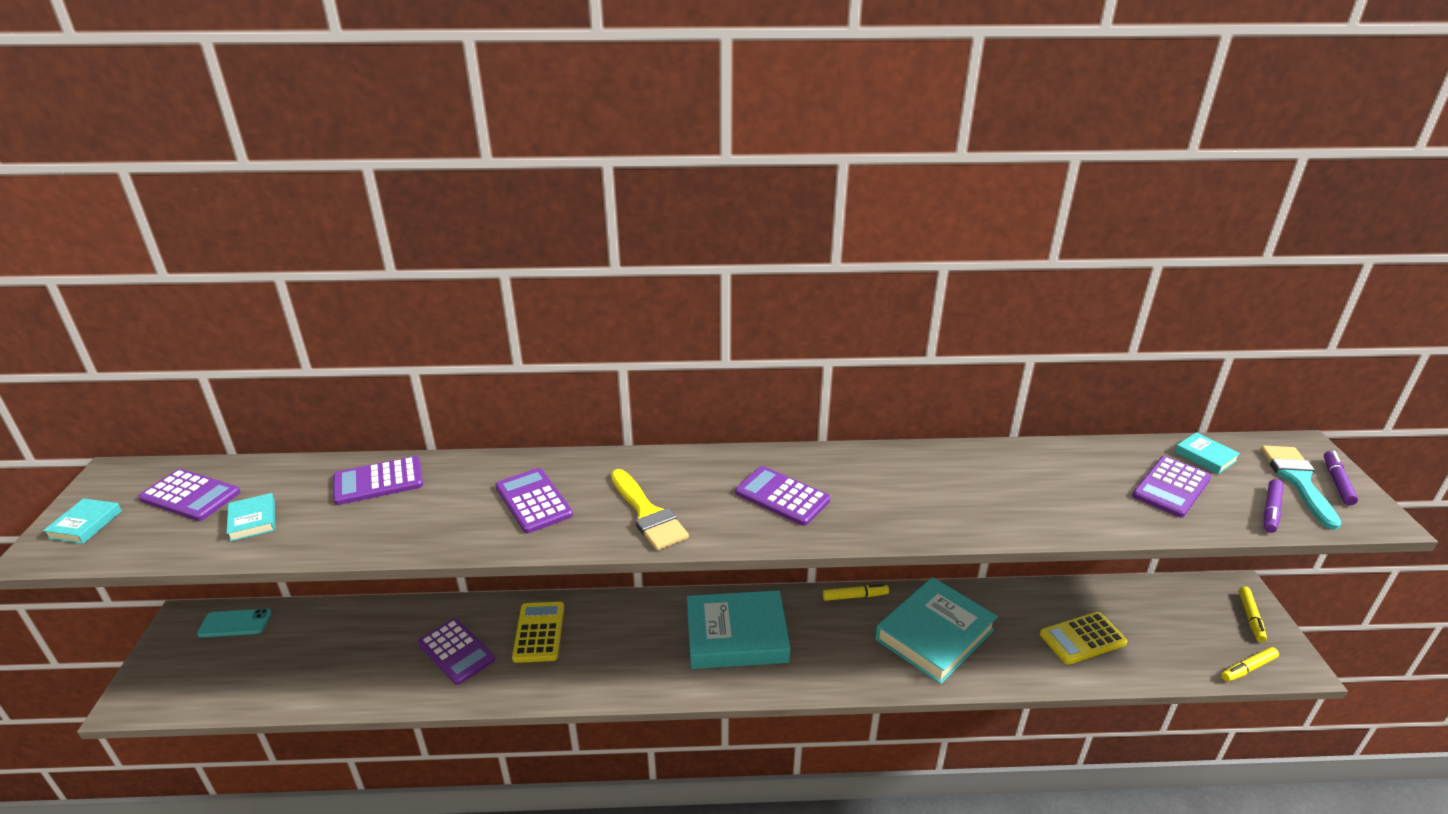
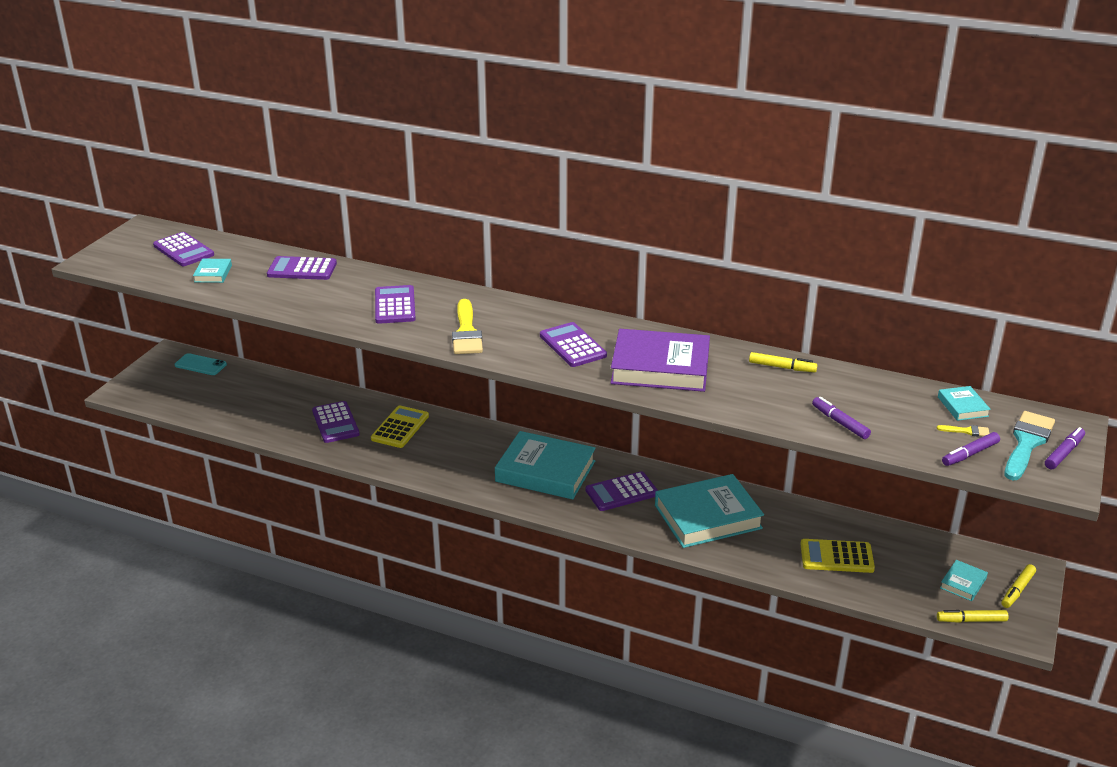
camera: 25 degrees right, 0 degrees up
turquoise book [43,498,122,544] -> turquoise book moved to [940,560,988,601]
yellow marker [823,584,889,601] -> yellow marker moved to [749,352,817,372]
purple calculator [1132,456,1211,518] -> purple calculator moved to [586,471,658,511]
none -> purple book [611,329,710,392]
none -> purple marker [812,397,871,439]
none -> yellow brush [937,425,989,436]

